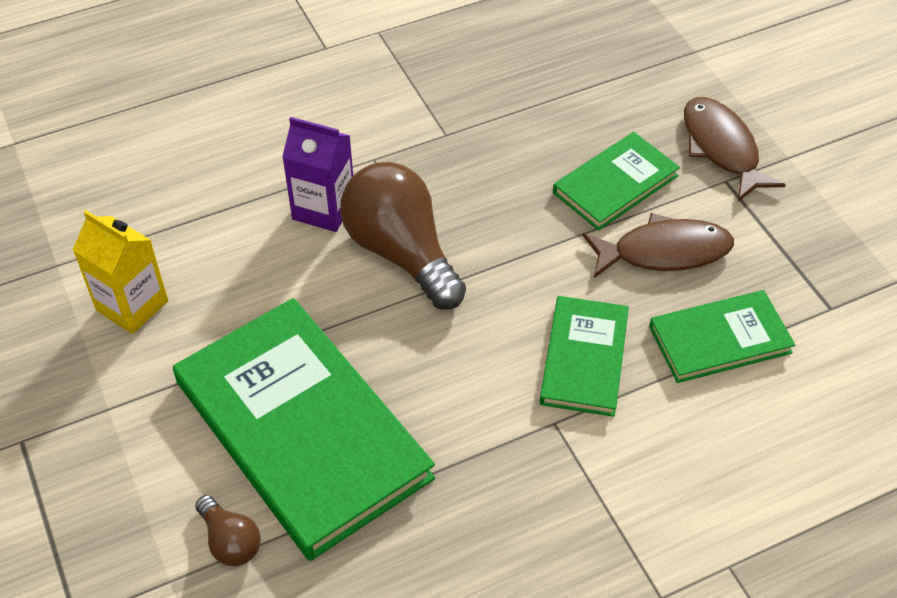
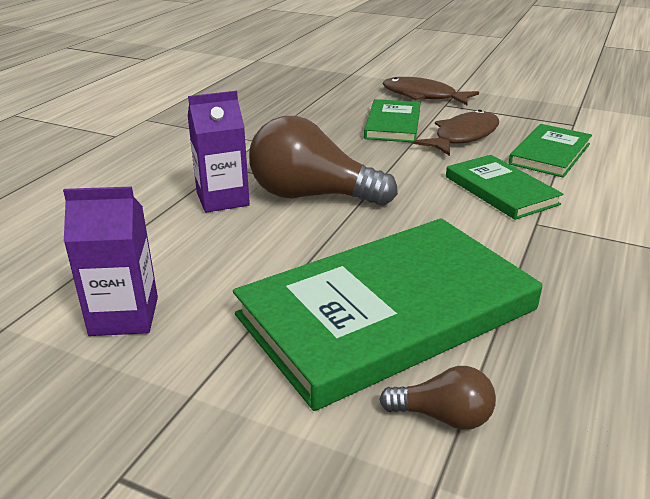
camera: 40 degrees left, 20 degrees down
yellow carton [73,210,168,334] -> purple carton [63,187,158,336]
green book [173,298,435,561] -> green book turned 45 degrees counterclockwise [233,218,542,411]

